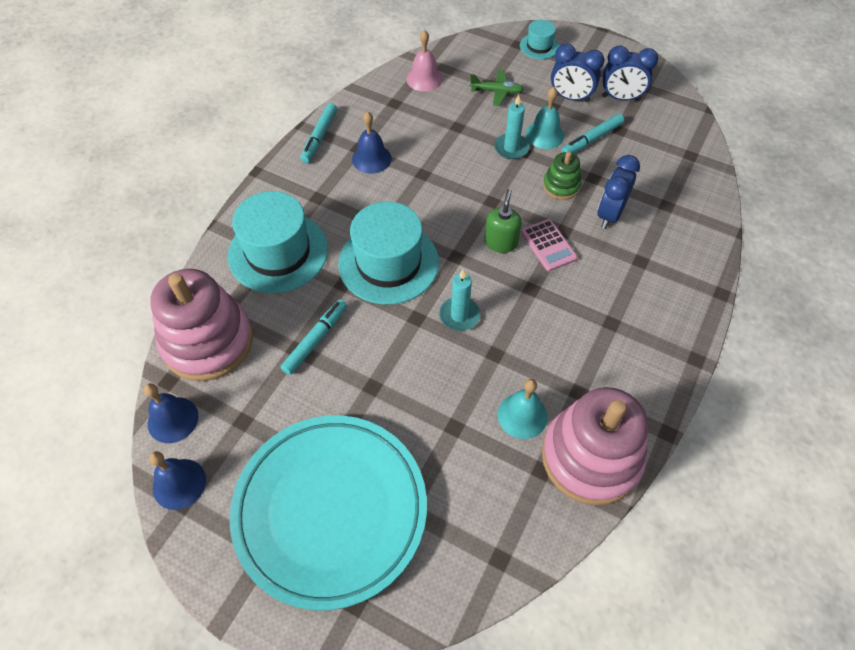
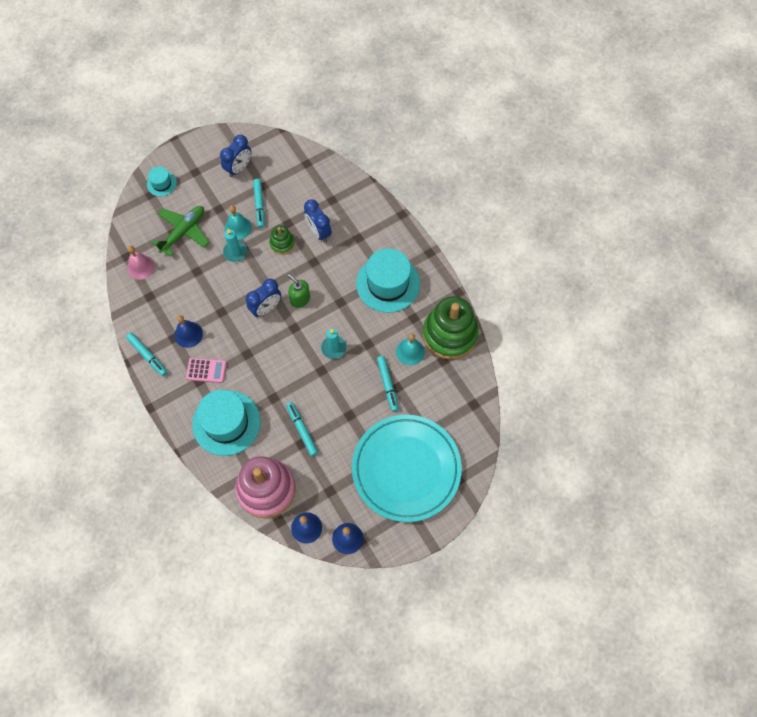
camera: 60 degrees left, 10 degrees up
turquoise hat [338,202,439,305] -> turquoise hat moved to [356,248,420,313]
green plane [470,70,524,106] -> green plane [152,206,209,257], size x1.63
pink calculator [521,219,578,271] -> pink calculator moved to [186,358,227,383]
pink stacking toy [542,387,648,505] -> green stacking toy [423,296,479,359]
blue clock [551,44,604,103] -> blue clock moved to [246,279,281,317]
none -> turquoise marker [377,356,399,412]

